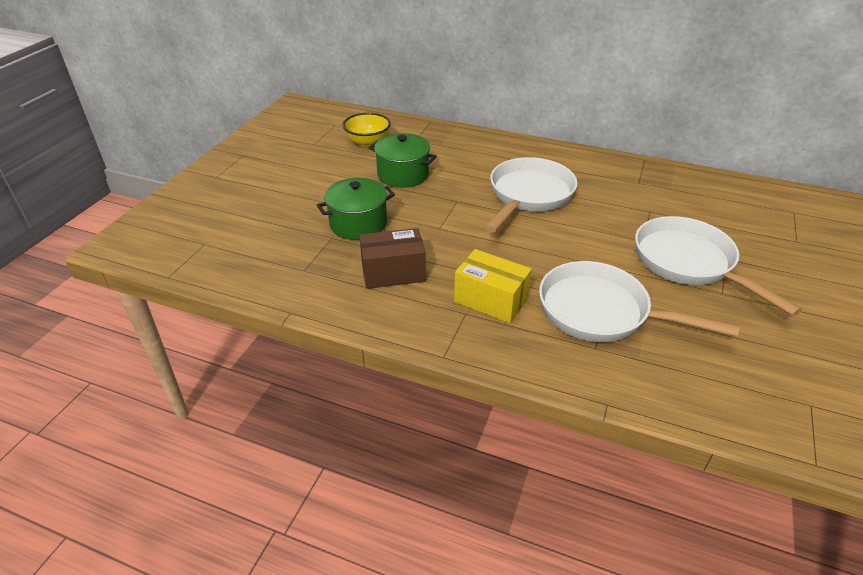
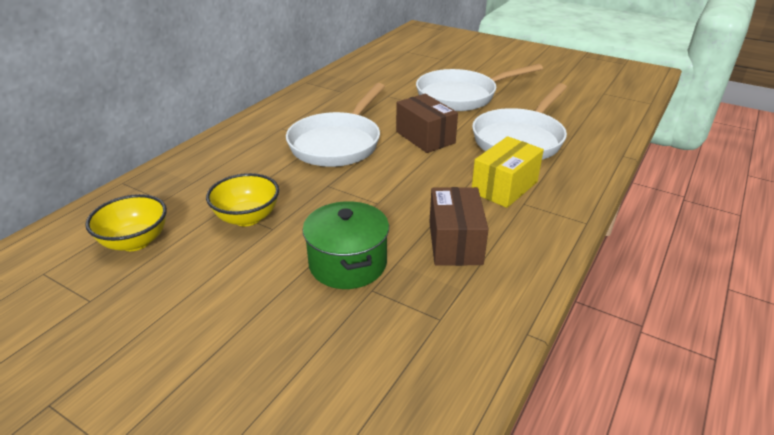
camera: 80 degrees left, 5 degrees down
green pot [369,133,437,188] -> yellow bowl [206,173,279,226]
white pan [484,157,577,233] -> white pan turned 105 degrees counterclockwise [286,83,385,167]
none -> brown box [396,94,458,153]

